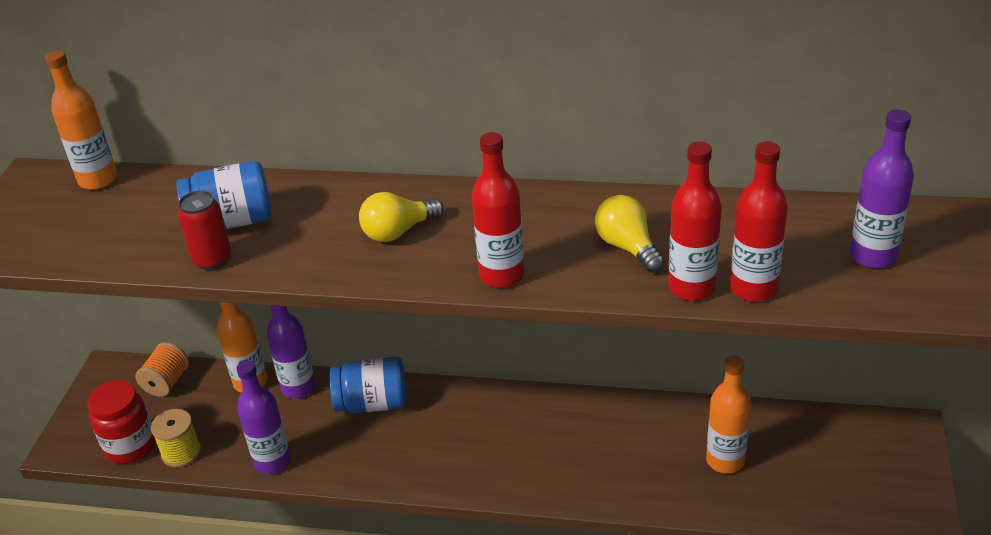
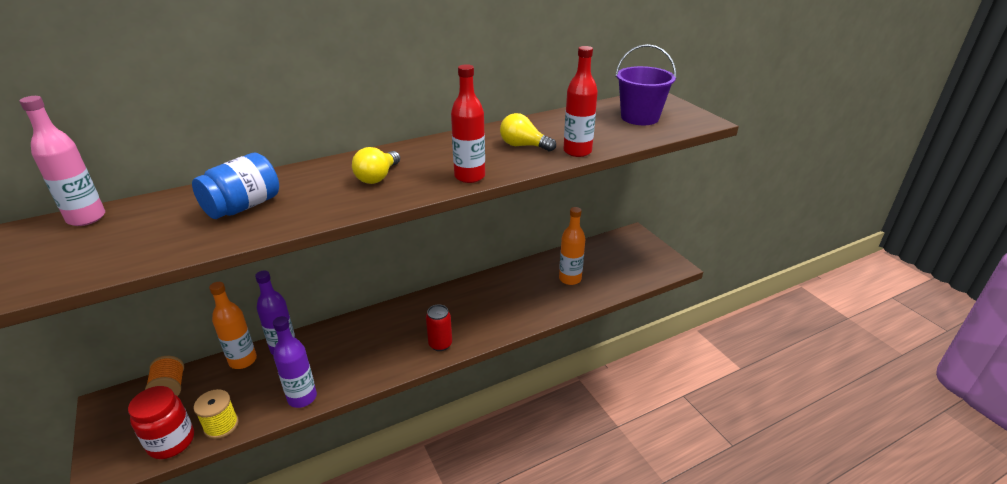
camera: 40 degrees left, 5 degrees down
orange bottle [45,50,117,190] -> pink bottle [19,96,105,226]
red can [178,190,232,270] -> red can moved to [426,305,452,351]
blue jar [330,357,407,413] -> none
red bottle [730,141,788,302] -> none
purple bottle [850,109,914,269] -> purple bucket [615,44,676,125]

